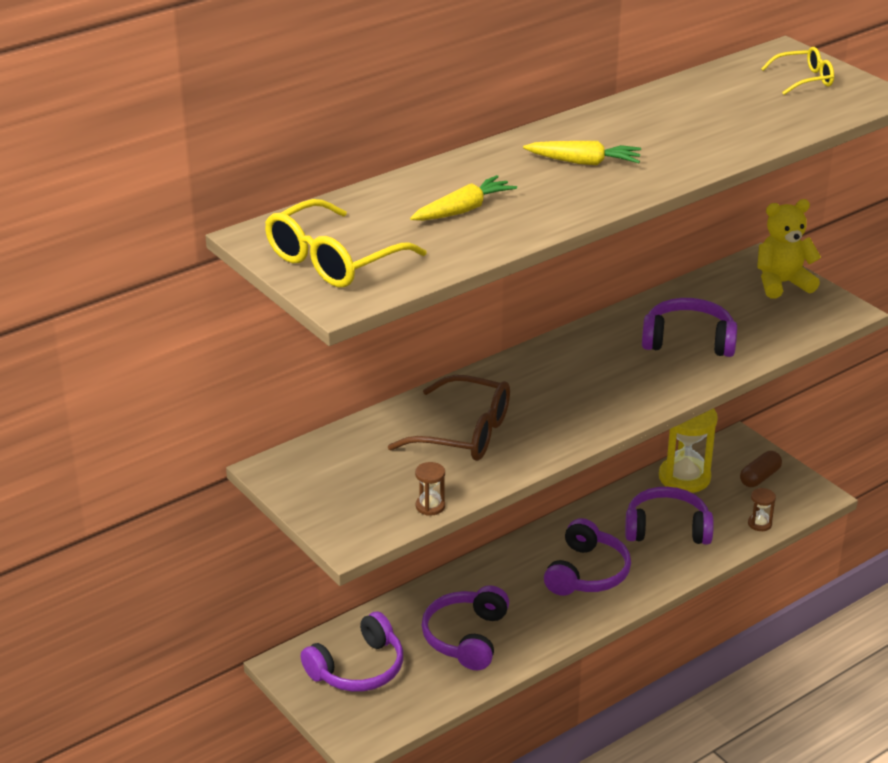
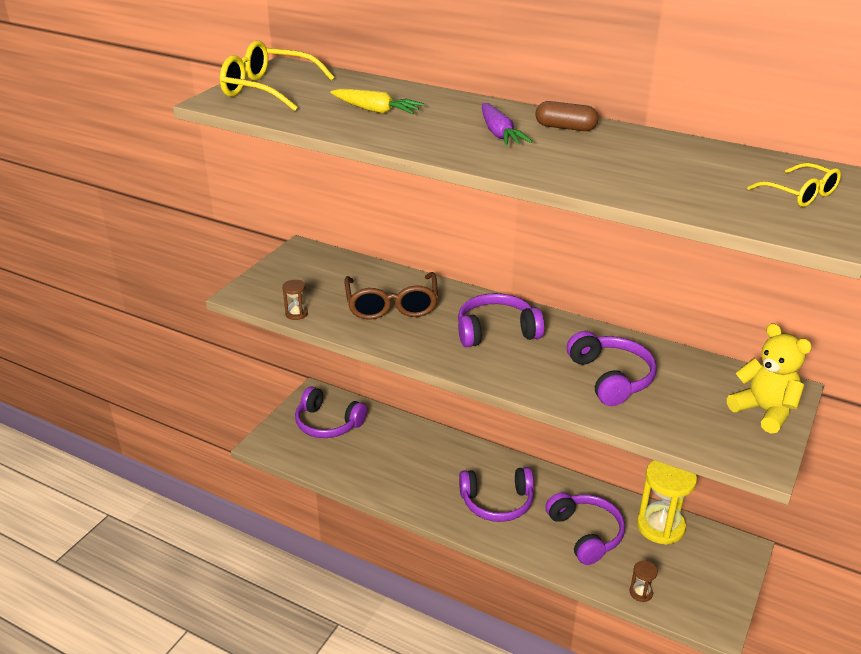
camera: 65 degrees right, 0 degrees up
purple headphones [421,585,509,670] -> purple headphones moved to [458,293,544,347]
yellow carrot [523,141,641,165] -> purple carrot [482,103,533,146]
brown capsule [740,451,782,487] -> brown capsule moved to [535,101,598,131]

